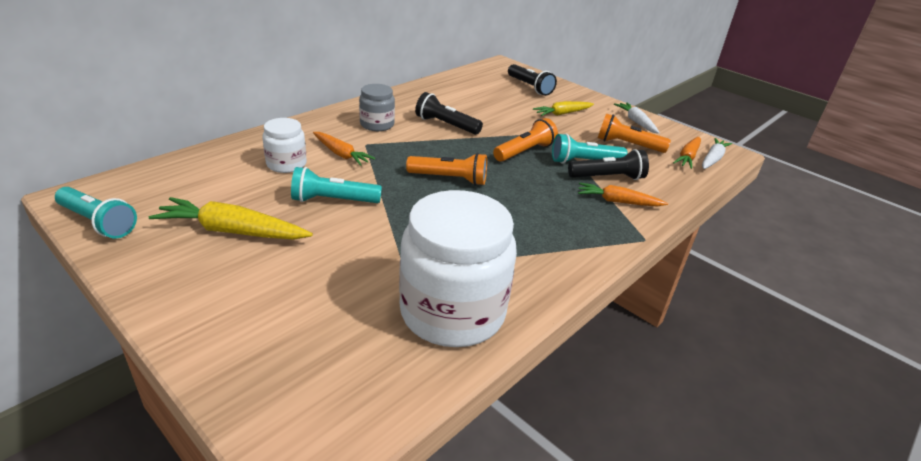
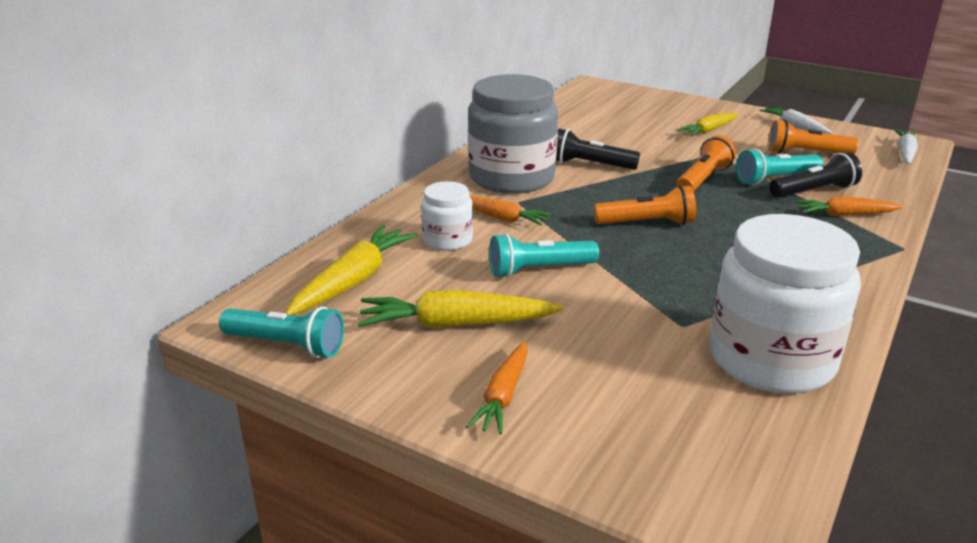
camera: 10 degrees left, 5 degrees down
grey jar [359,84,395,131] -> grey jar [468,74,558,194], size x1.99
black flashlight [508,64,557,96] -> none
orange carrot [673,137,701,169] -> orange carrot moved to [466,341,528,435]
none -> yellow carrot [286,225,417,315]

